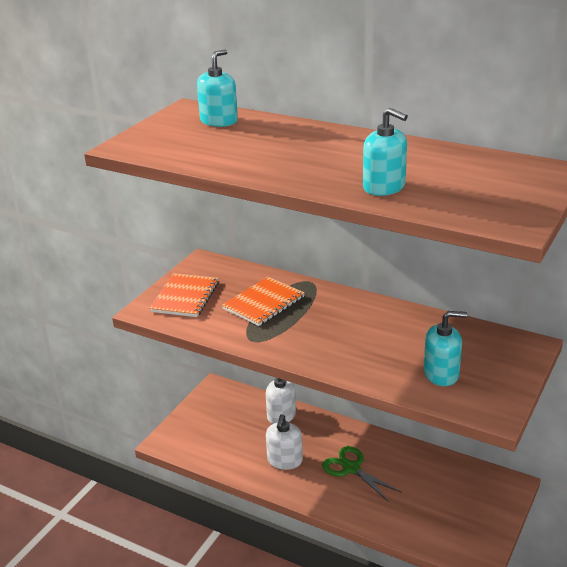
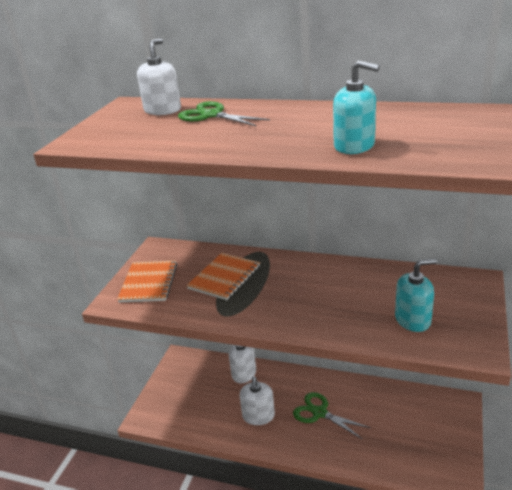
camera: 10 degrees left, 0 degrees up
turquoise soap dispenser [197,49,238,127] -> white soap dispenser [137,39,181,115]
none -> green scissors [178,101,270,126]

